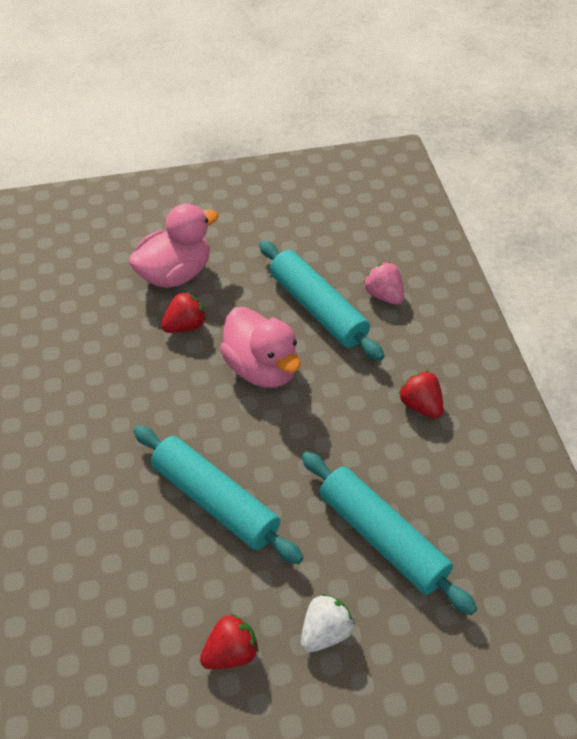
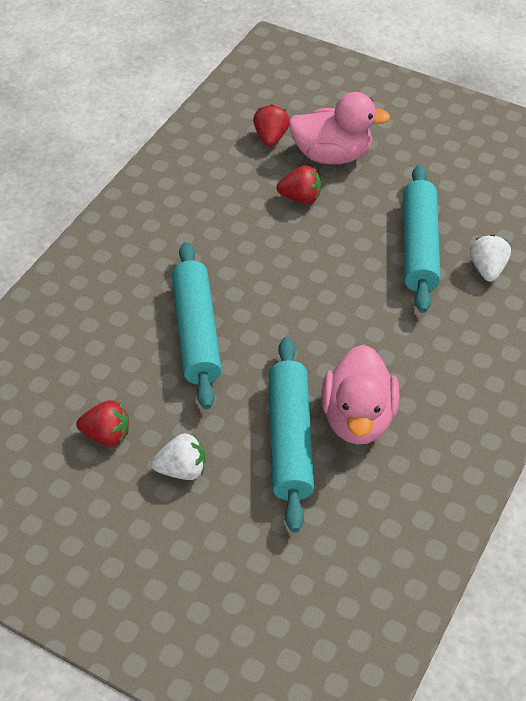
camera: 40 degrees right, 0 degrees up
pink duck [220,307,300,388] -> pink duck moved to [321,345,399,445]
pink strawberry [363,262,404,305] -> white strawberry [470,235,511,282]
red strawberry [399,371,443,419] -> red strawberry moved to [253,104,290,147]

